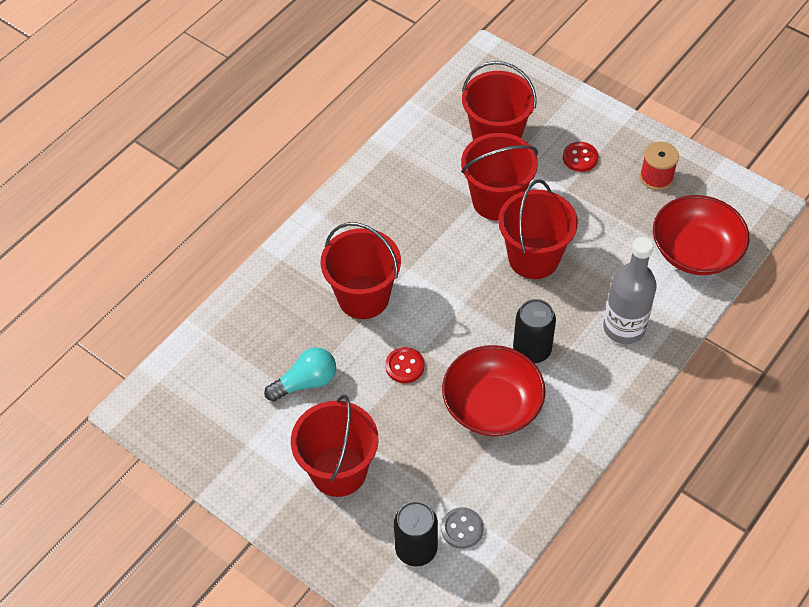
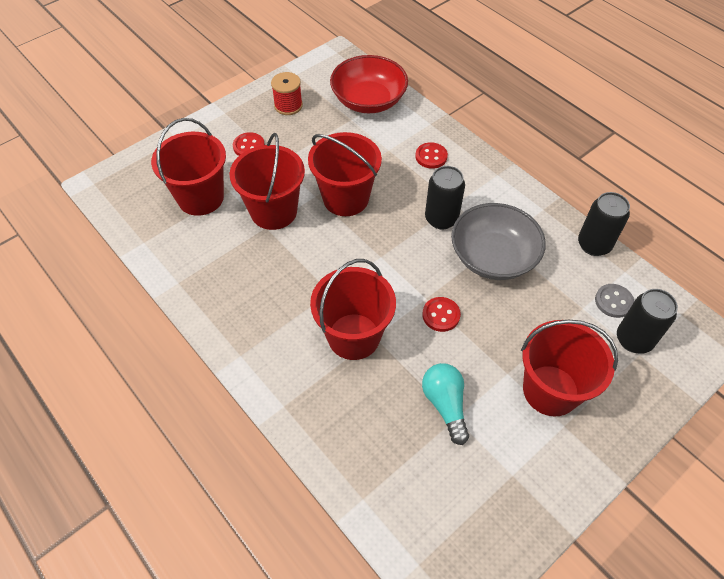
camera: 80 degrees left, 0 degrees up
red bowl [442,345,546,436] -> grey bowl [451,203,546,280]
grey bottle [603,237,657,344] -> red button [415,142,448,169]
none -> black can [578,192,630,256]

